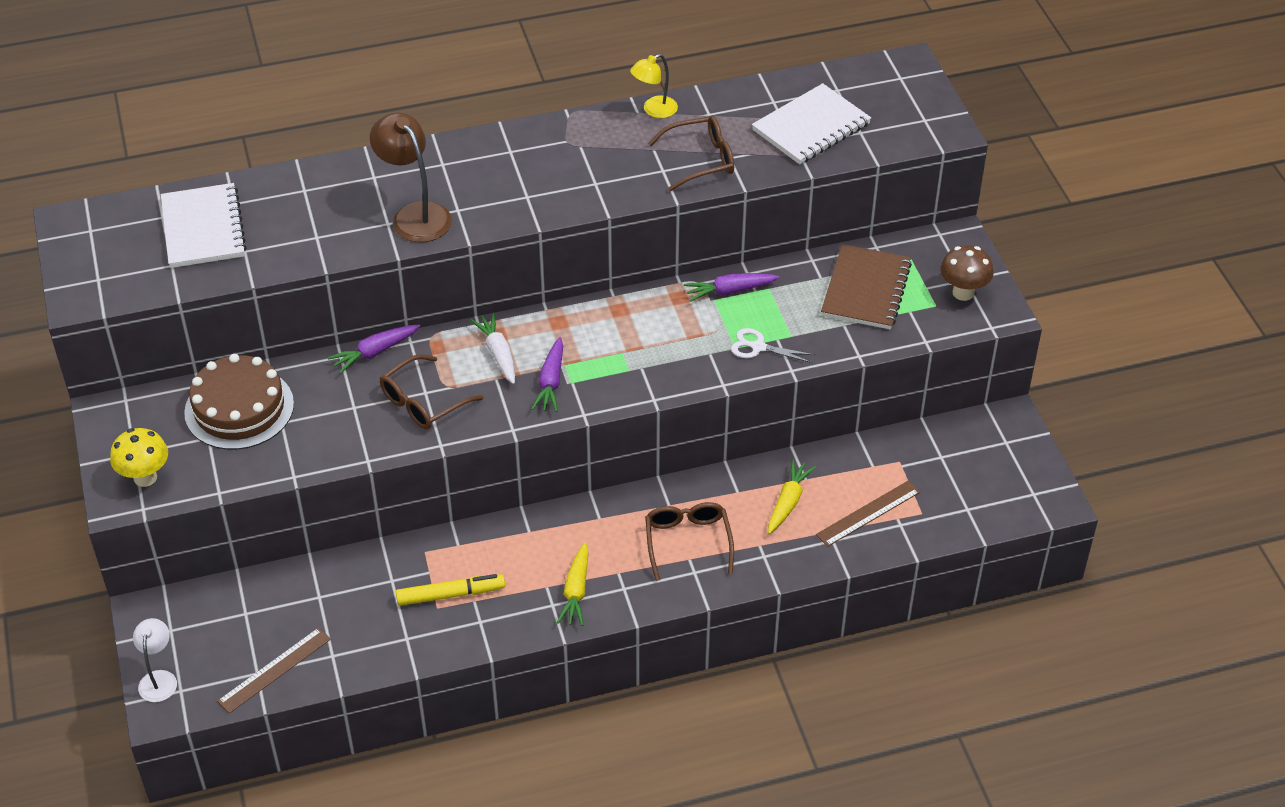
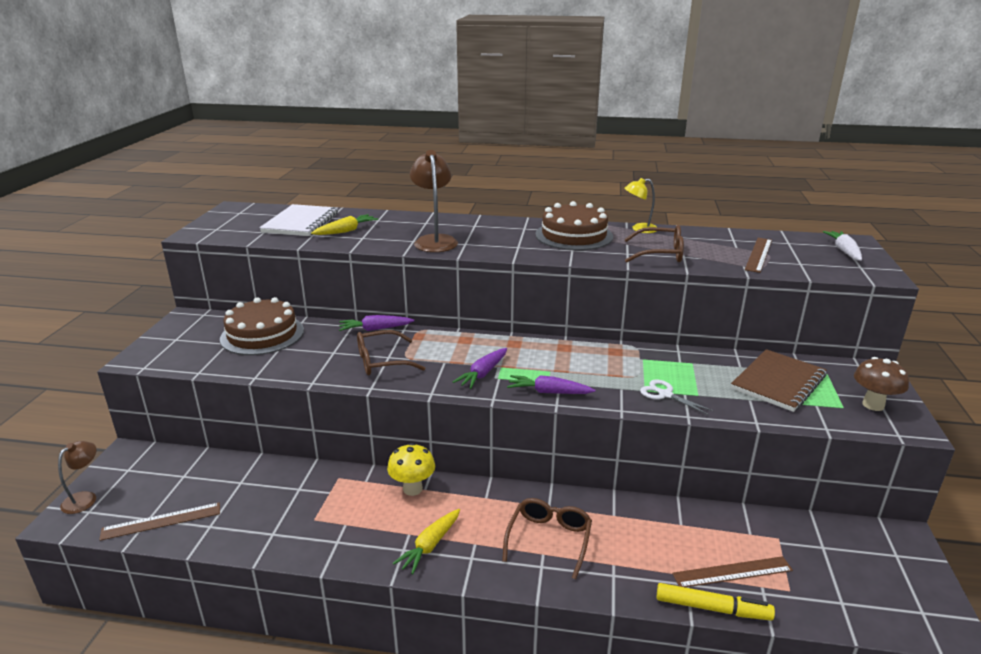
camera: 25 degrees right, 20 degrees down
yellow mushroom [110,428,168,487] -> yellow mushroom moved to [387,443,435,496]
white lamp [133,618,177,702] -> brown lamp [58,441,96,514]
yellow marker [396,574,505,606] -> yellow marker moved to [657,583,775,621]
white carrot [470,313,515,384] -> white carrot moved to [823,231,862,261]
purple carrot [684,273,779,302] -> purple carrot moved to [507,375,595,394]
white notebook [752,83,871,164] -> brown ruler [745,238,772,273]
yellow carrot [768,459,816,534] -> yellow carrot moved to [311,214,378,235]
none -> brown cake [535,201,613,250]

